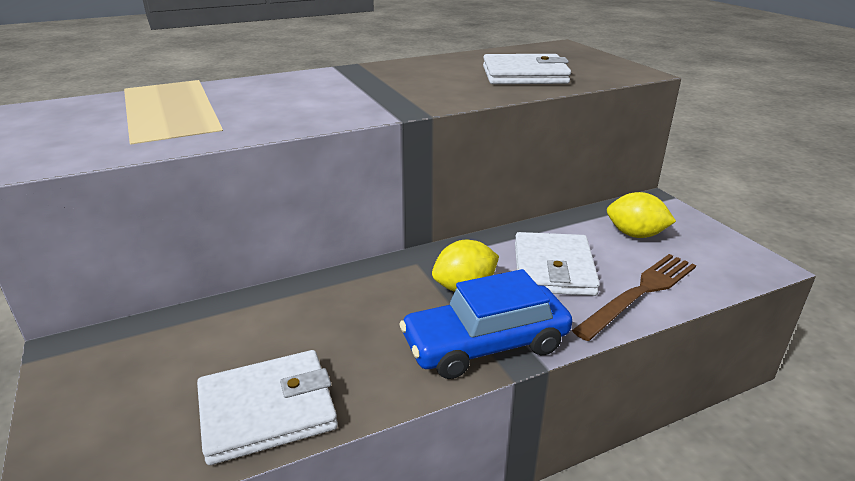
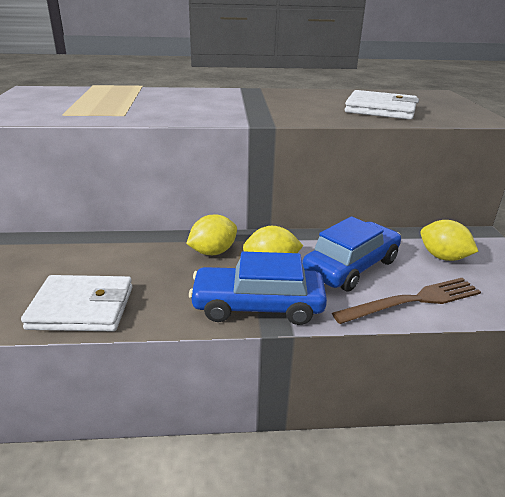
camera: 20 degrees right, 0 degrees up
white wallet [515,232,600,296] -> blue car [302,217,401,292]
none -> yellow lemon [186,214,237,255]

